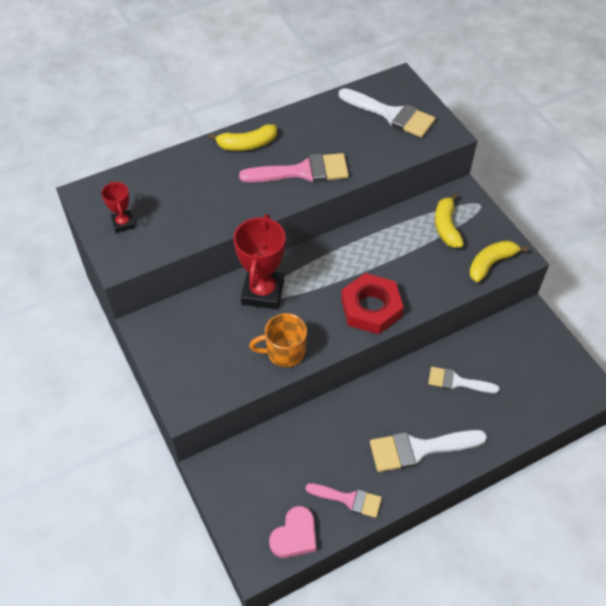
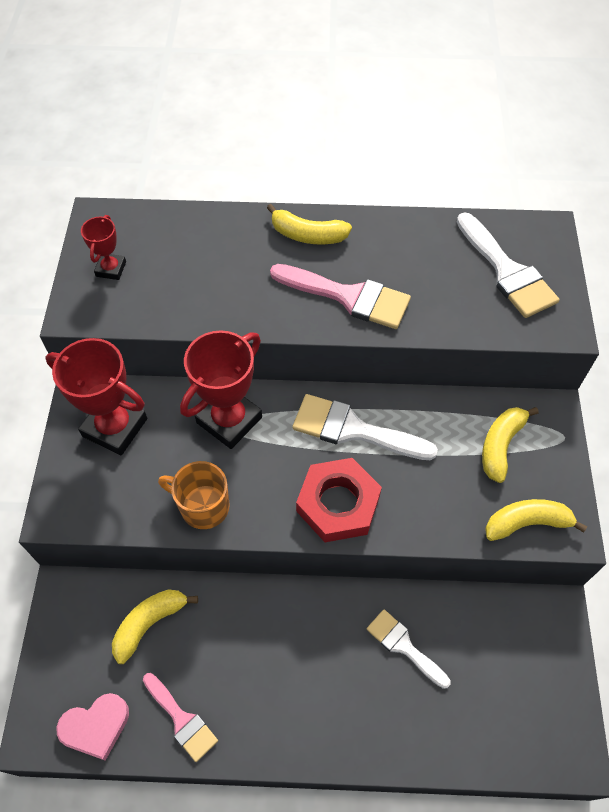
camera: 30 degrees right, 5 degrees up
white brush [370,430,487,472] -> white brush moved to [293,394,438,460]
none -> red trophy [46,338,147,455]
none -> yellow banana [112,589,198,664]

